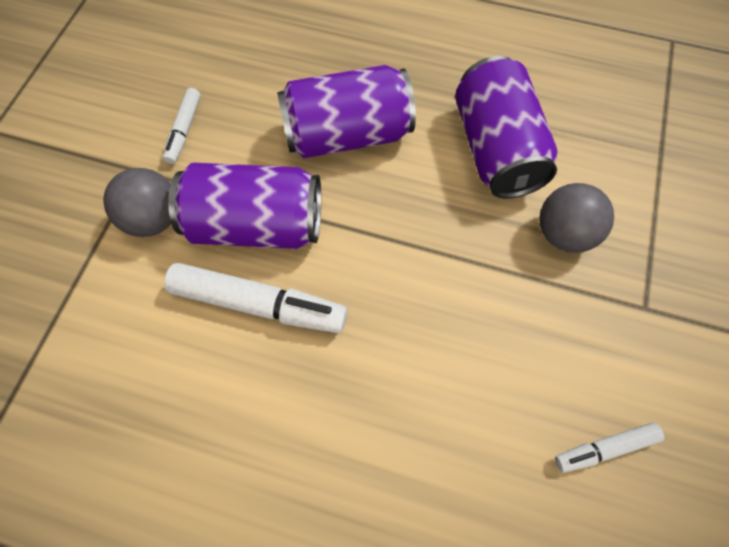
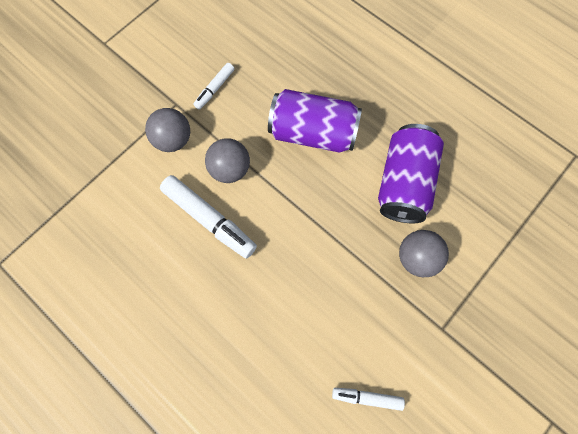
camera: 25 degrees right, 5 degrees up
purple can [168,163,321,249] -> grey ball [205,138,250,183]

